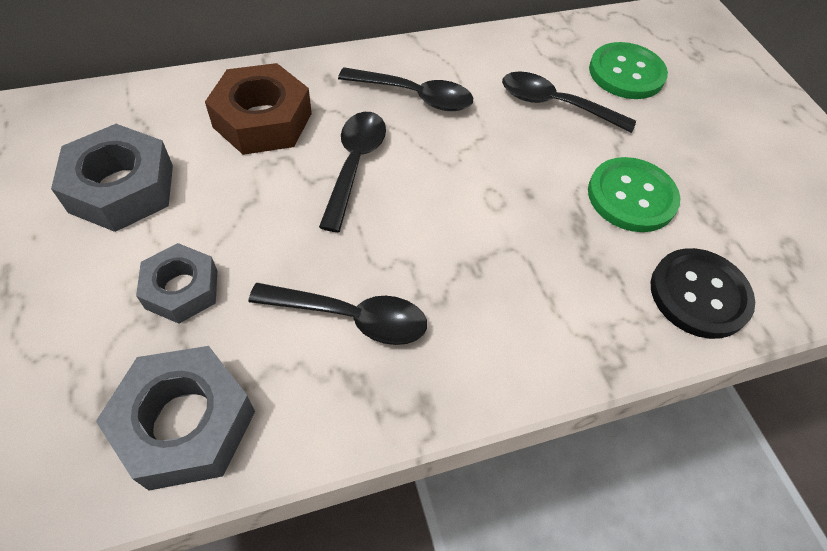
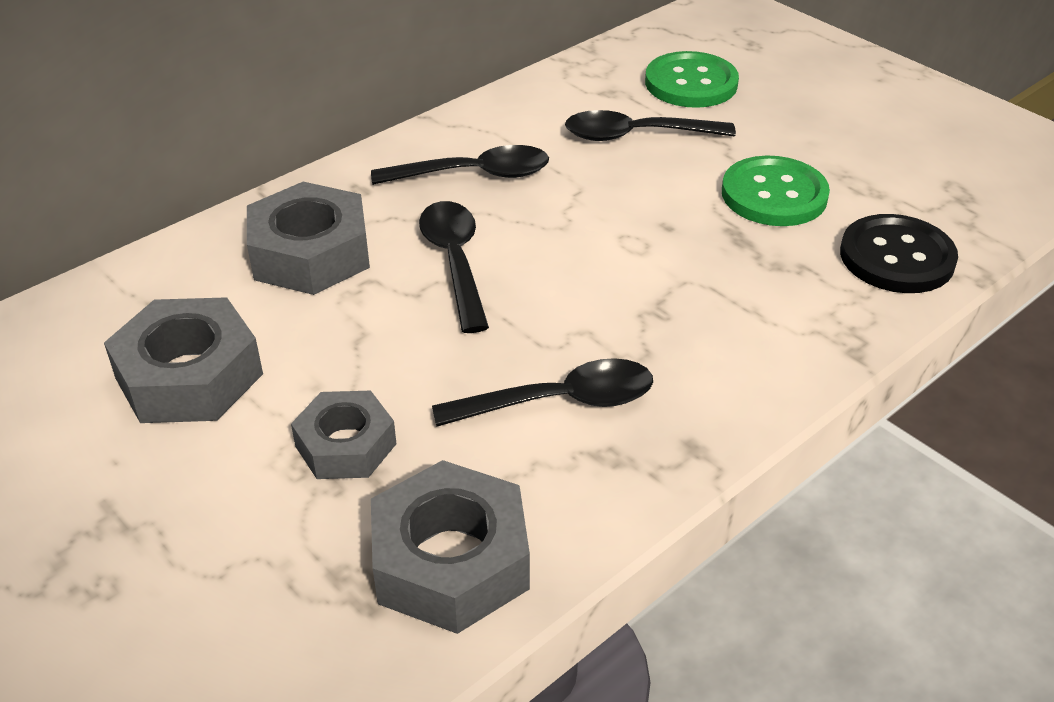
camera: 20 degrees left, 15 degrees down
brown nut [205,63,312,155] -> grey nut [247,182,370,295]

